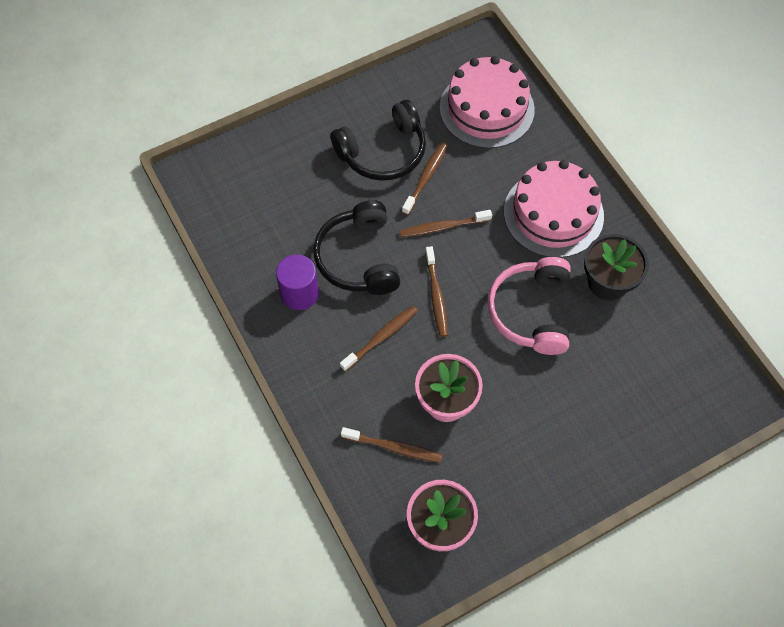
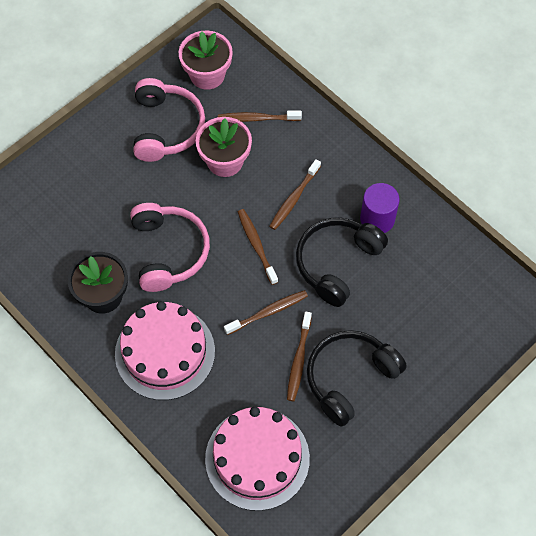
camera: 165 degrees right, 0 degrees up
black headphones [314,200,400,295] -> black headphones turned 120 degrees counterclockwise [296,218,388,307]
none -> pink headphones [133,78,205,162]

